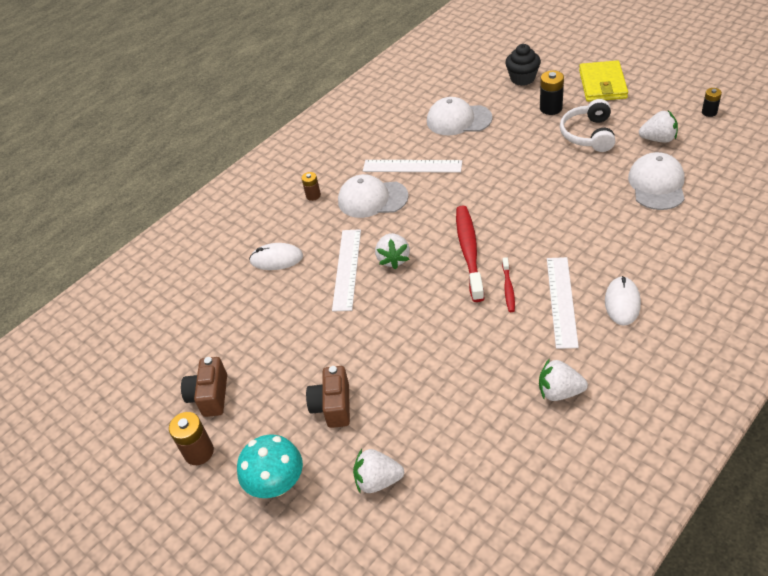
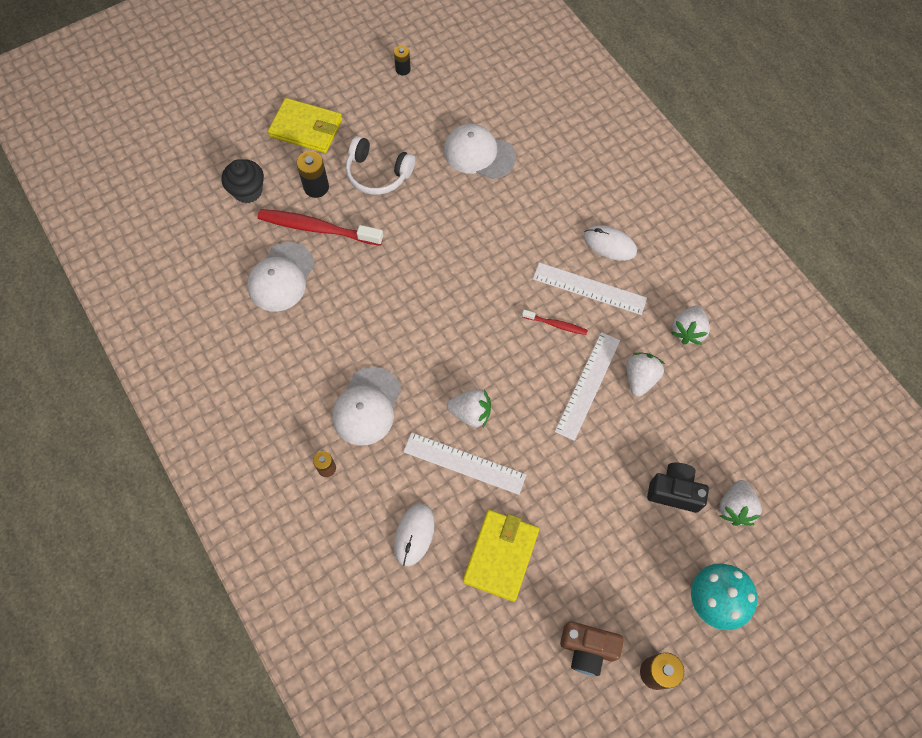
camera: 80 degrees left, 20 degrees up
brown camera [306,366,350,428] -> none
white ruler [363,160,462,173] -> white ruler moved to [555,332,620,441]
red toothbrush [456,206,484,302] -> red toothbrush moved to [257,209,383,246]
white strawberry [639,111,678,143] -> white strawberry moved to [626,353,665,397]
none -> yellow wallet [463,510,539,602]
none -> black camera [647,463,709,513]

